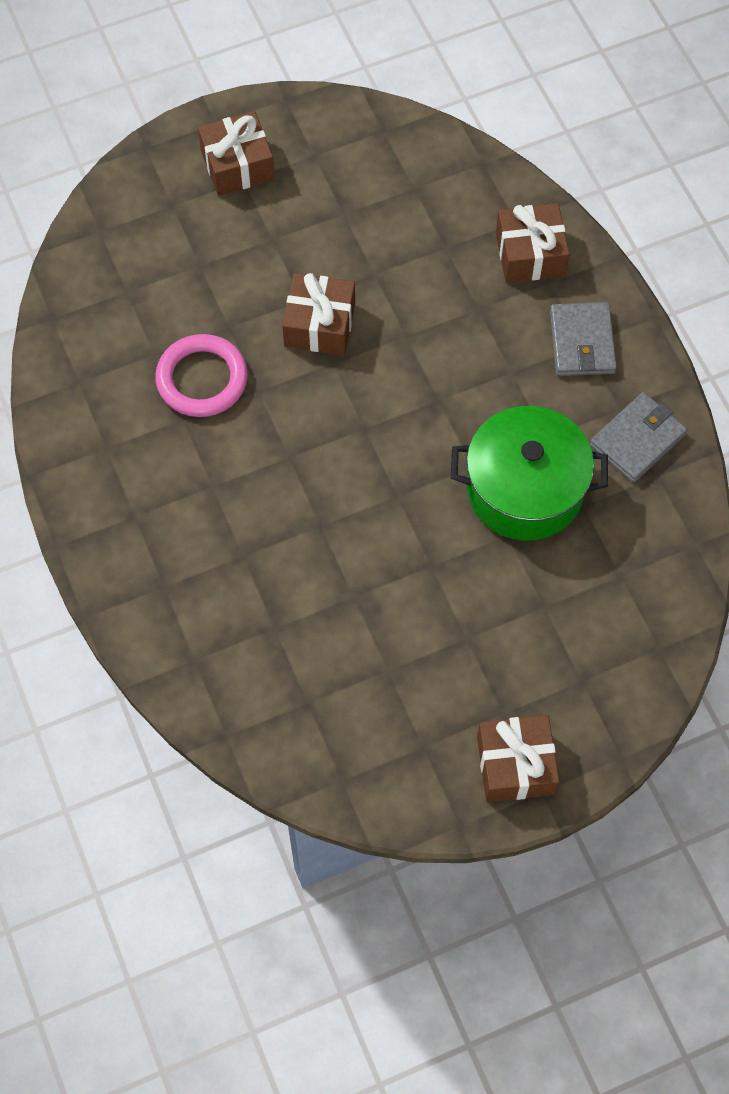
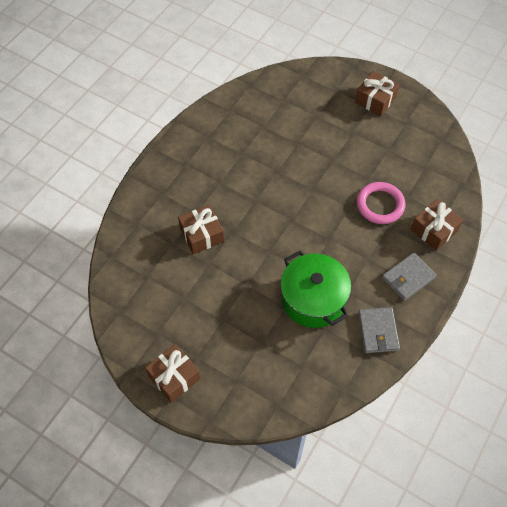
camera: 55 degrees right, 5 degrees down
pink ring [155,334,248,417] -> pink ring moved to [357,182,405,224]
brown gift [282,273,355,355] -> brown gift moved to [178,205,224,254]
grey wallet [590,392,687,483] -> grey wallet turned 75 degrees clockwise [358,307,400,353]

